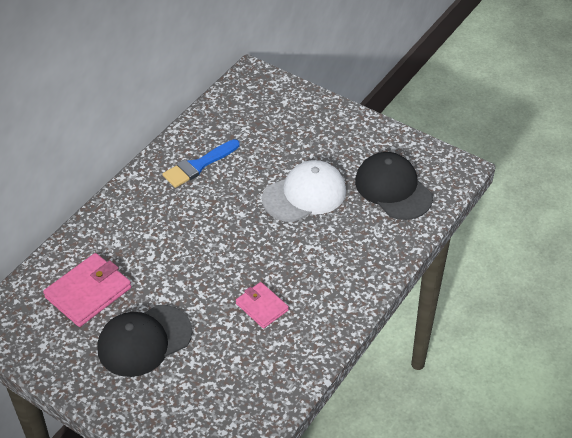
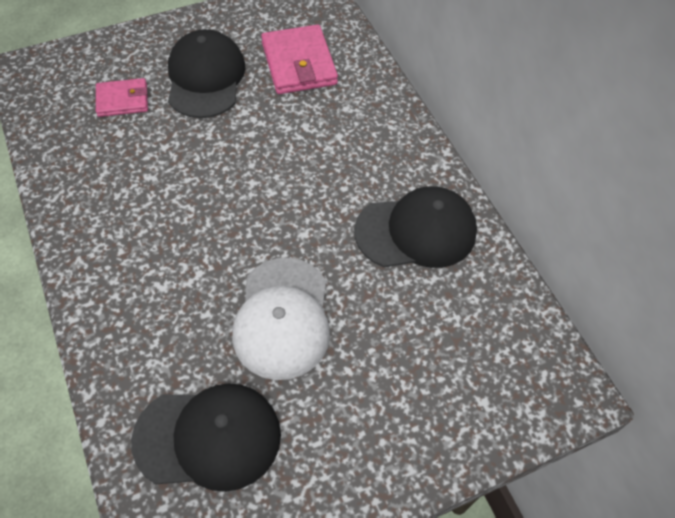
camera: 120 degrees right, 10 degrees up
blue brush [163,139,240,188] -> black cap [354,186,477,268]
pink wallet [236,282,289,328] -> pink wallet moved to [96,78,148,117]

